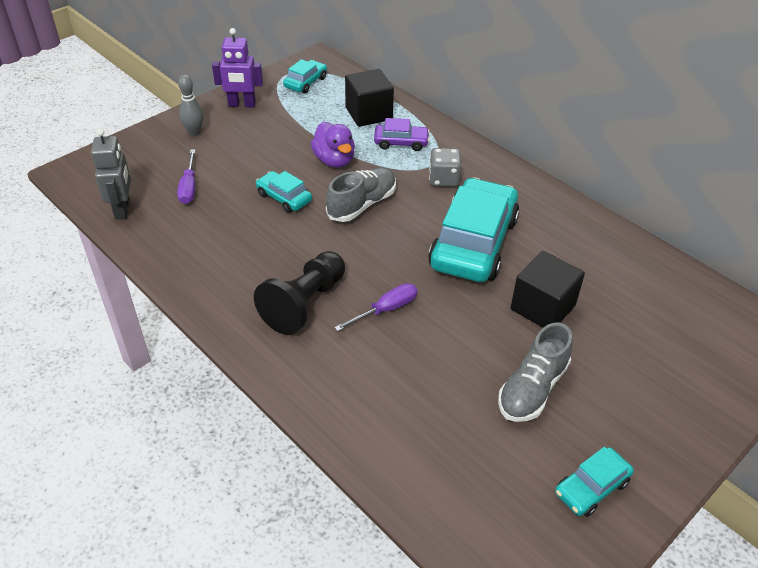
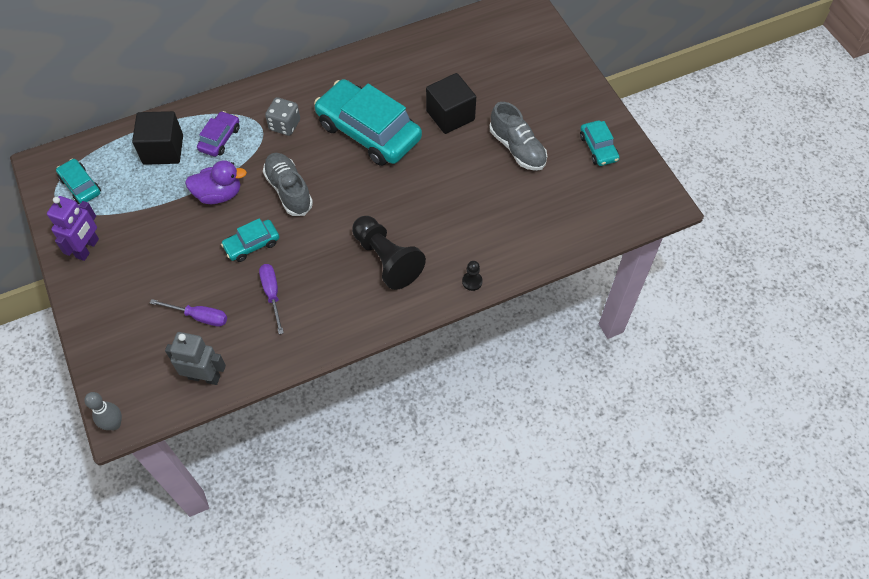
camera: 70 degrees left, 15 degrees up
grey bowling pin [178,75,203,136] -> grey bowling pin moved to [84,392,122,430]
purple screwdriver [334,283,417,331] -> purple screwdriver moved to [259,264,284,334]
none -> black pawn [462,261,483,291]

